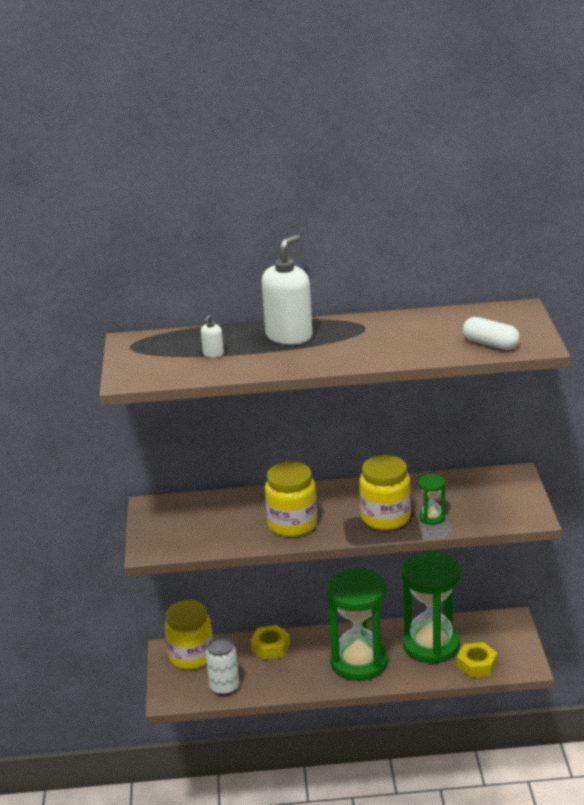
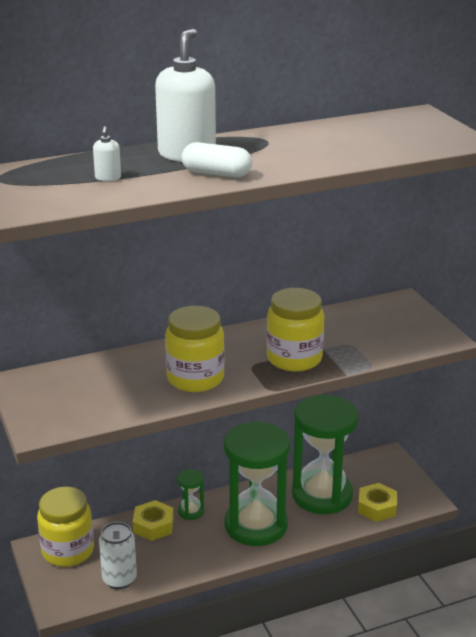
camera: 20 degrees left, 0 degrees up
green hourglass [418,474,445,525] -> green hourglass moved to [177,469,204,520]
white capsule [463,317,520,350] -> white capsule moved to [182,142,252,178]

